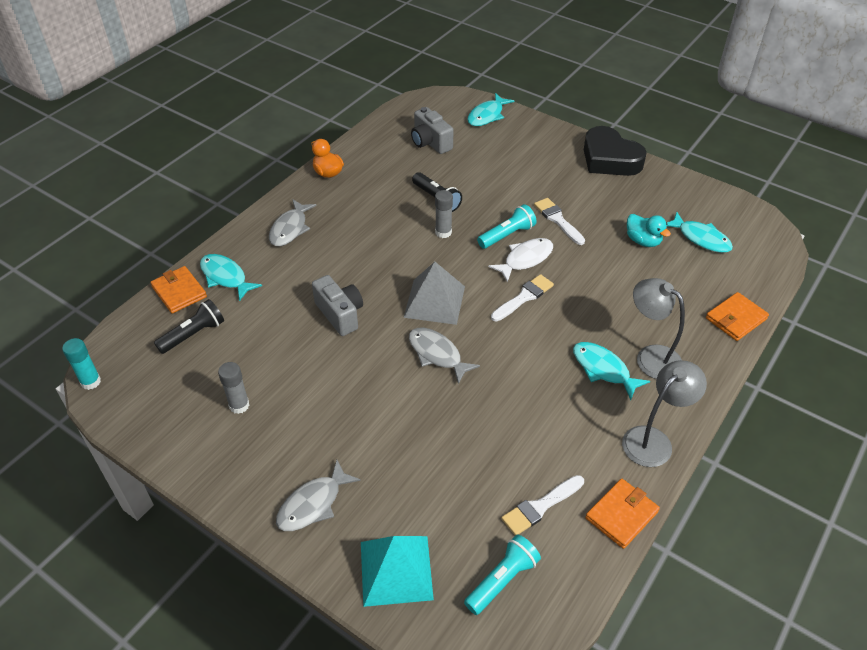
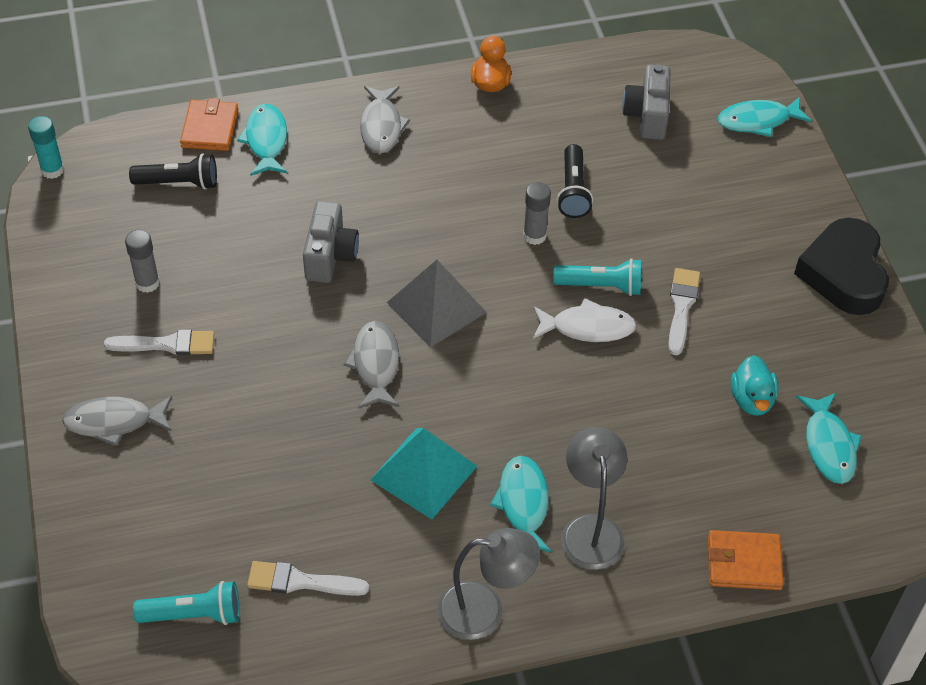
camera: 40 degrees right, 5 degrees up
grey fish [269,199,317,246] -> grey fish turned 60 degrees counterclockwise [360,86,410,154]
turquoise pyramid [361,536,434,607] -> turquoise pyramid moved to [370,428,477,520]
white brush [491,274,554,321] -> white brush moved to [104,329,214,355]
orange wallet [585,479,660,549] -> none

